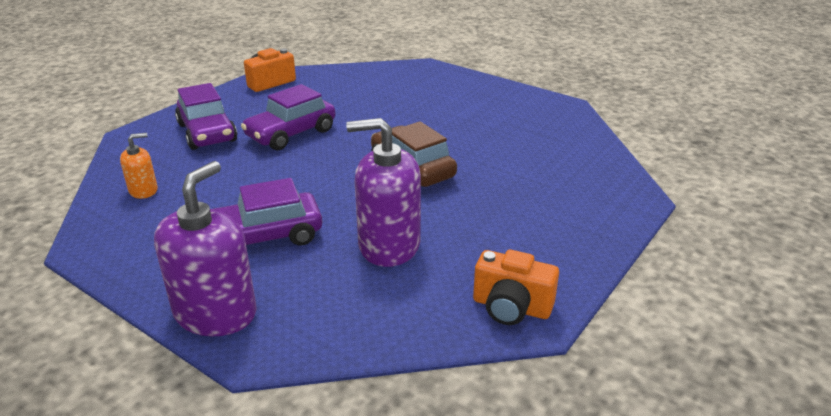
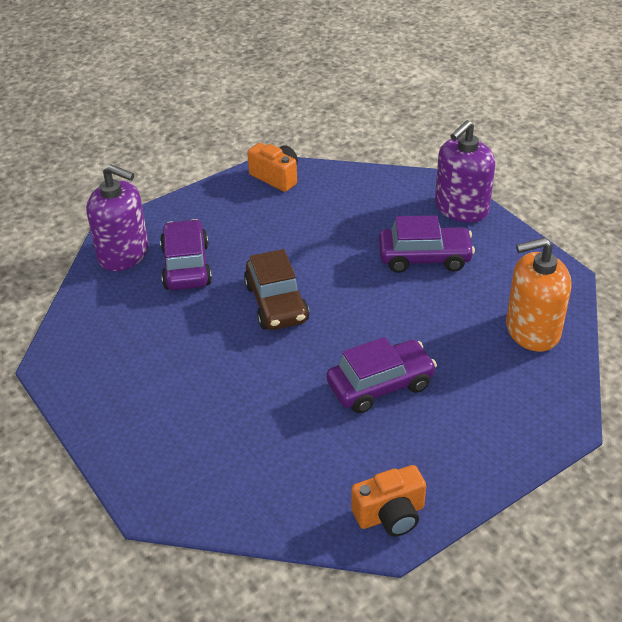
camera: 160 degrees left, 10 degrees up
orange soap dispenser [120,133,158,199] -> orange soap dispenser [506,237,572,352], size x1.98
purple car [175,83,237,150] -> purple car moved to [160,219,212,290]
purple soap dispenser [346,118,421,267] -> purple soap dispenser moved to [86,164,149,271]

